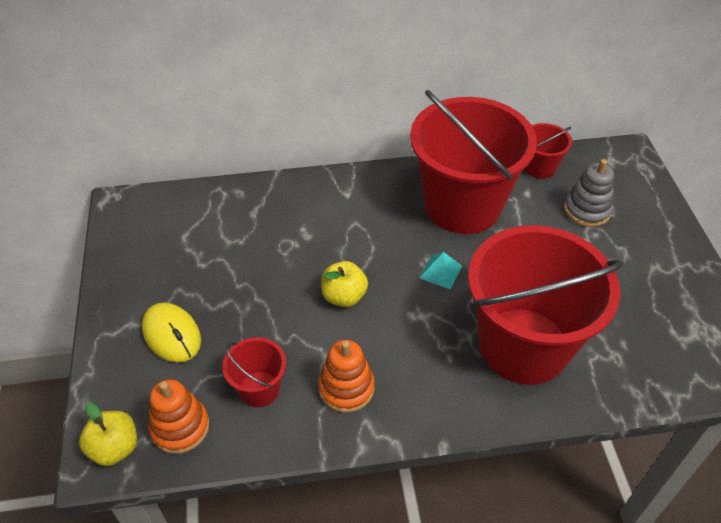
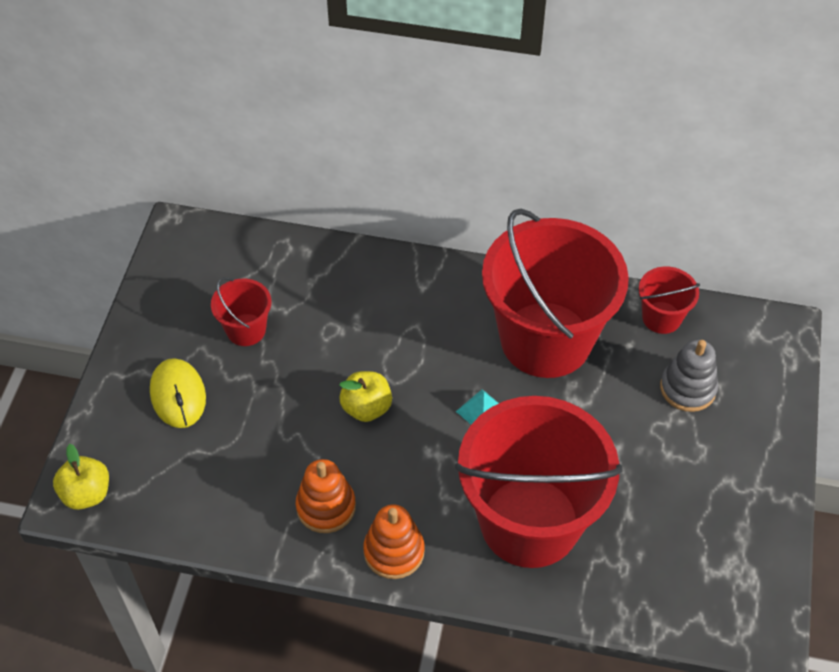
camera: 20 degrees right, 5 degrees up
orange stacking toy [148,379,209,454] -> orange stacking toy moved to [363,505,425,579]
red bucket [222,337,286,407] -> red bucket moved to [211,277,272,346]

